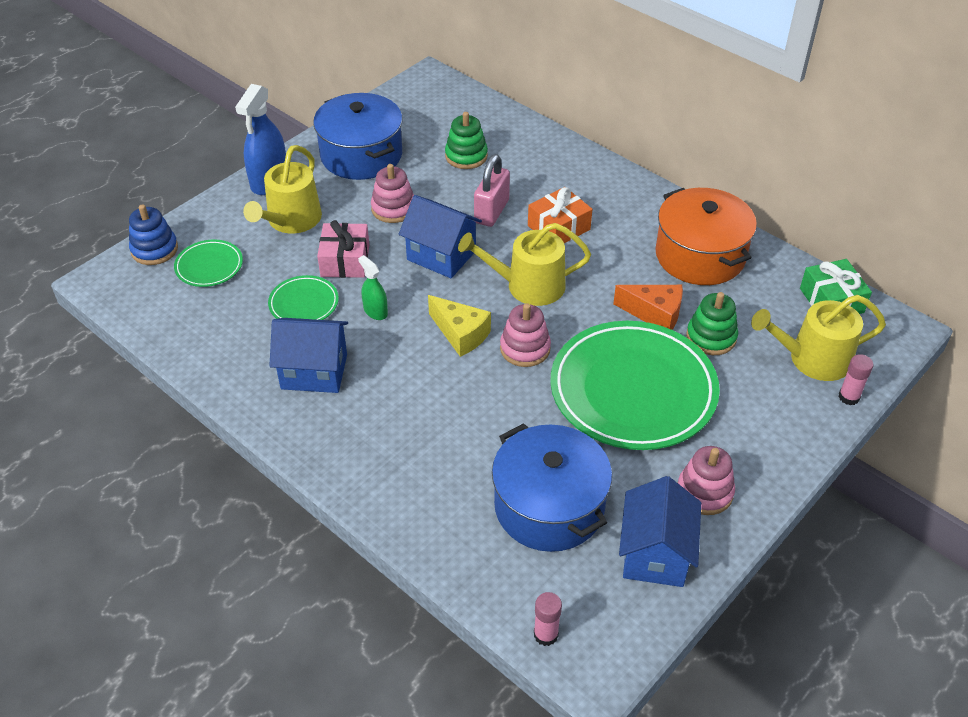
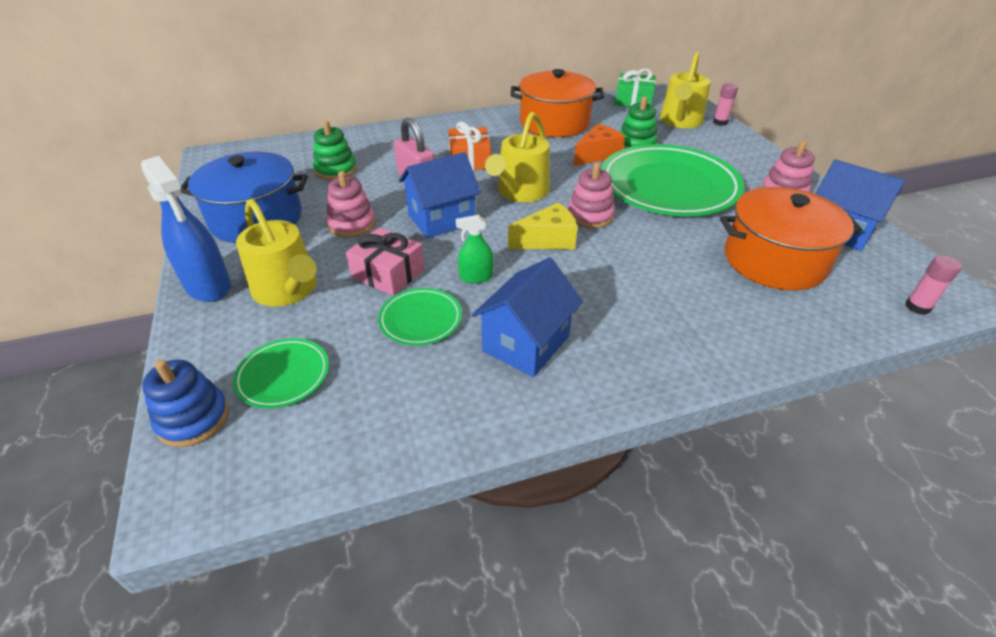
camera: 60 degrees left, 5 degrees down
blue pot [492,423,612,552] -> orange pot [720,187,862,290]

